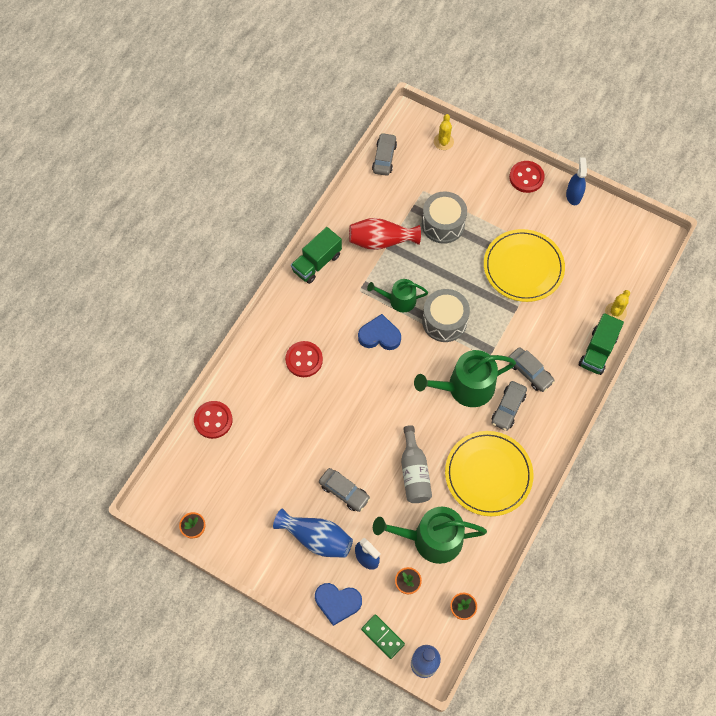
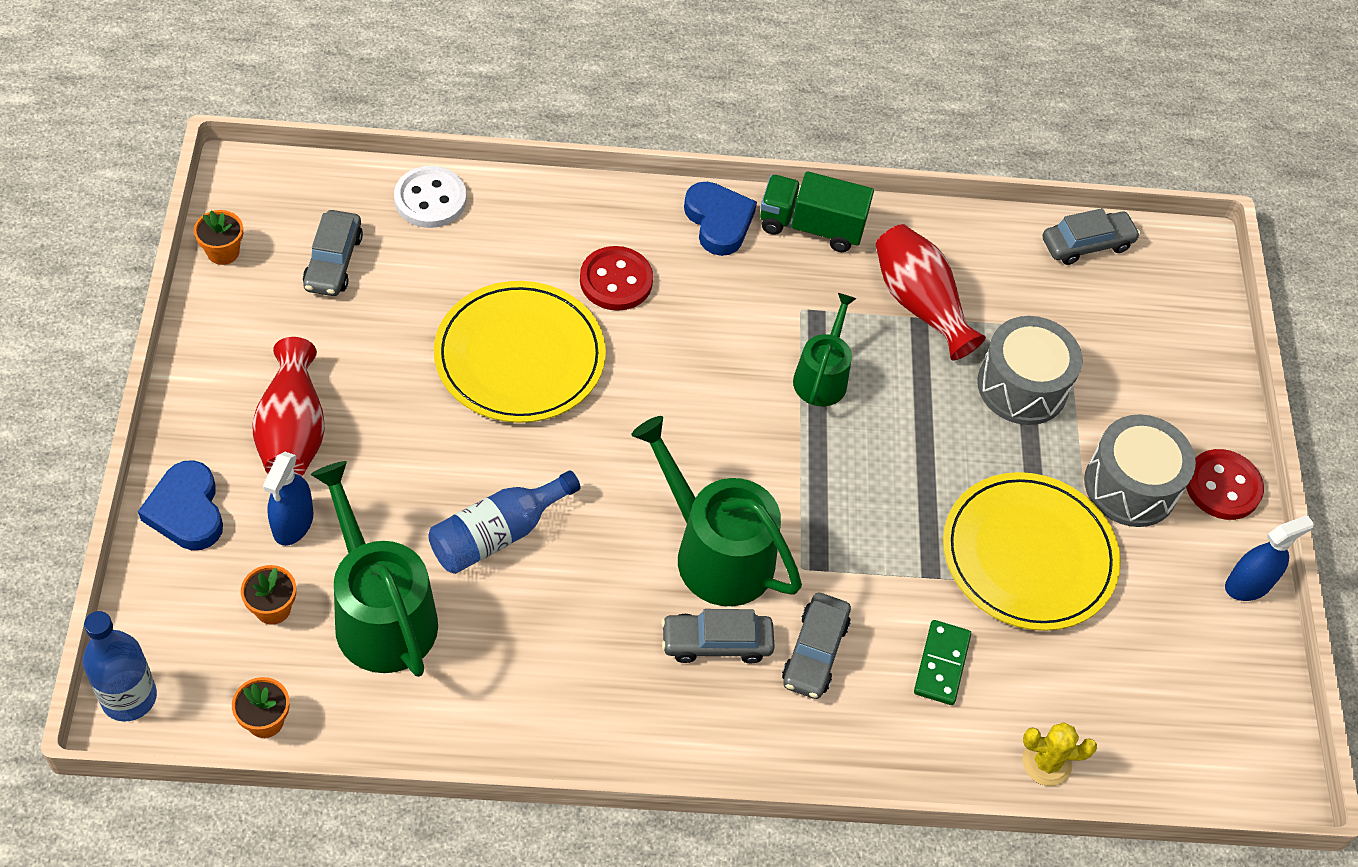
camera: 55 degrees right, 10 degrees down
red button [194,401,233,439] -> white button [394,166,466,228]
blue vase [273,508,353,558] -> red vase [252,337,325,476]
grey car [319,468,370,512] -> grey car moved to [303,210,363,296]
blue heart [358,314,401,350] -> blue heart moved to [684,182,757,256]
green domino [361,614,405,659] -> green domino moved to [914,620,971,705]
green watering can [367,279,428,312] -> green watering can turned 45 degrees clockwise [793,293,857,406]
grey bottle [401,425,432,503] -> blue bottle [428,470,581,574]
grey drum [422,289,470,342] -> grey drum moved to [1084,414,1196,527]
yellow cactus [434,114,454,150] -> none
yellow plate [445,431,533,516] -> yellow plate moved to [434,281,606,423]
green truck [579,313,624,375] -> none

